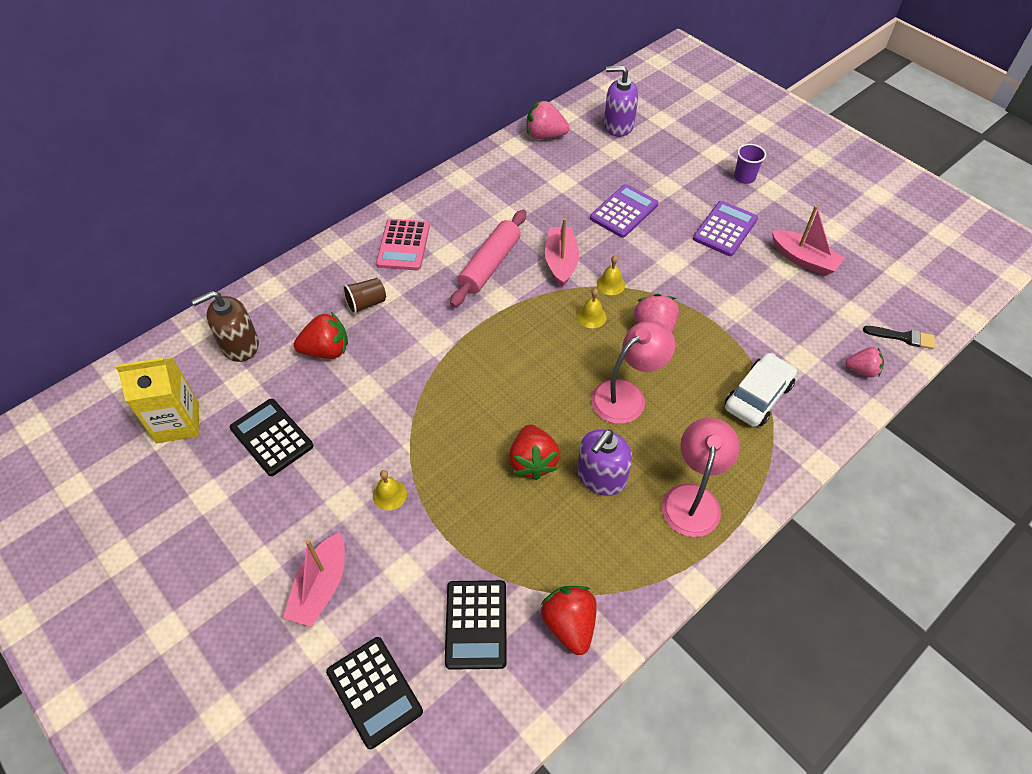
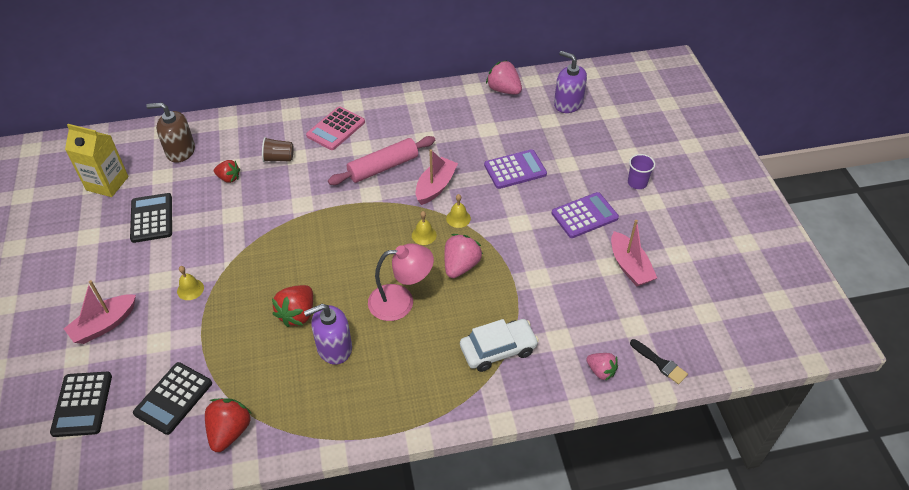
camera: 30 degrees right, 5 degrees down
red strawberry [294,312,348,359] -> red strawberry [214,160,240,183], size x0.65
pink lamp [662,417,740,537] -> none

